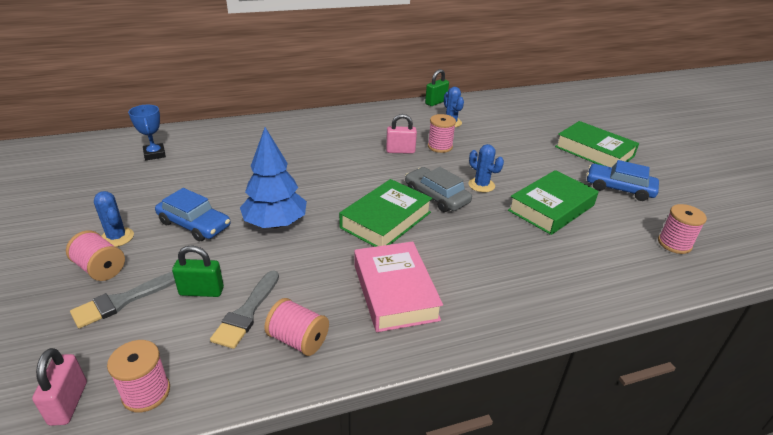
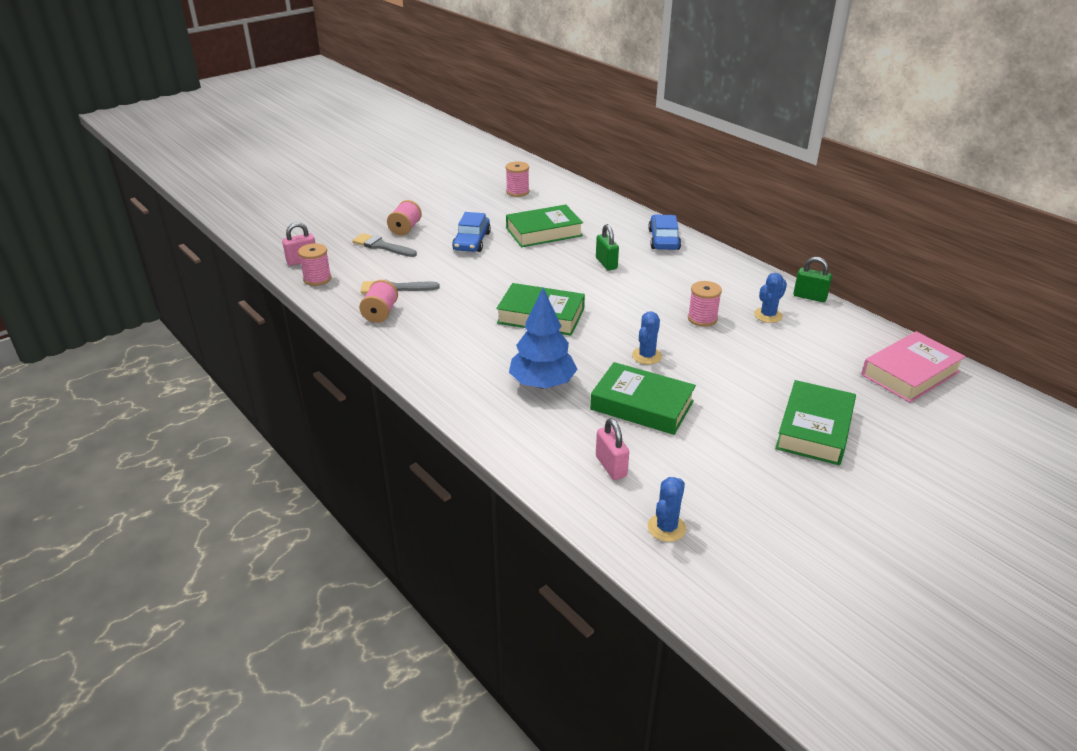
camera: 70 degrees right, 0 degrees up
blue cactus [94,191,134,247] -> blue cactus moved to [648,477,686,542]
blue trophy [128,105,166,160] -> none
green padlock [172,246,224,297] -> green padlock moved to [596,224,619,271]
blue tree [240,127,307,228] -> blue tree moved to [509,288,578,389]
pink book [354,241,443,332] -> pink book moved to [861,331,966,403]
pink padlock [386,114,417,154] -> pink padlock moved to [596,418,629,480]
grey car [405,167,472,212] -> none
blue car [587,160,659,201] -> blue car moved to [648,215,681,250]
pink spool [658,204,707,254] -> pink spool moved to [506,161,529,197]
none -> green book [506,205,583,247]

